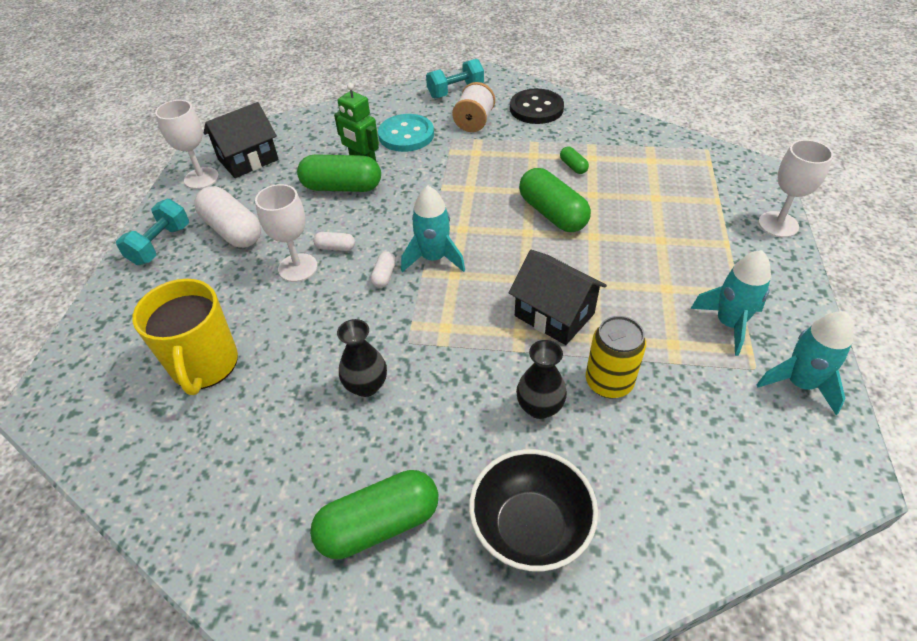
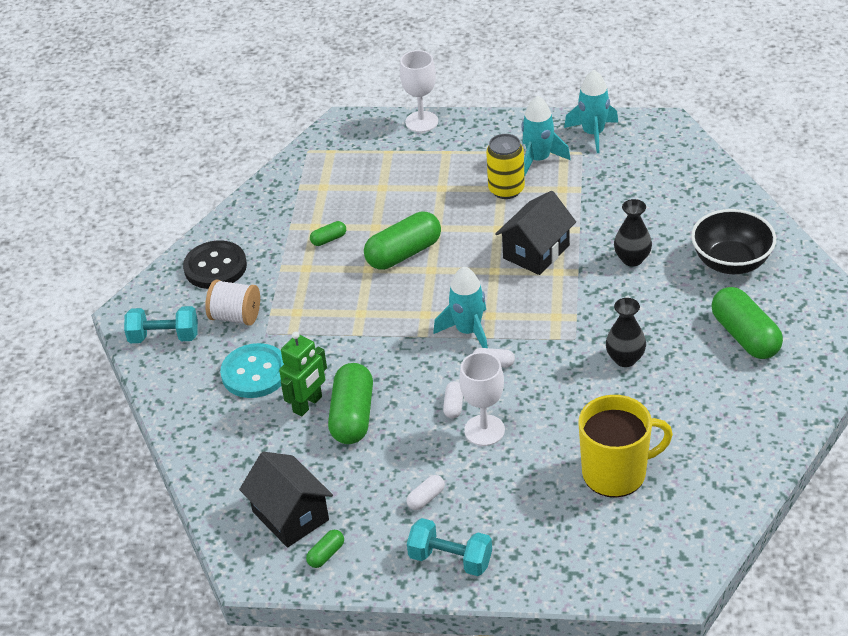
camera: 90 degrees left, 5 degrees down
white goblet [155,100,219,189] -> green capsule [306,530,344,568]
white capsule [194,186,261,248] -> white capsule [407,475,445,510], size x0.46
turquoise dumbbell [426,59,484,98] -> turquoise dumbbell turned 60 degrees counterclockwise [124,306,198,343]
yellow can [586,316,646,398] -> yellow can moved to [486,134,525,199]

